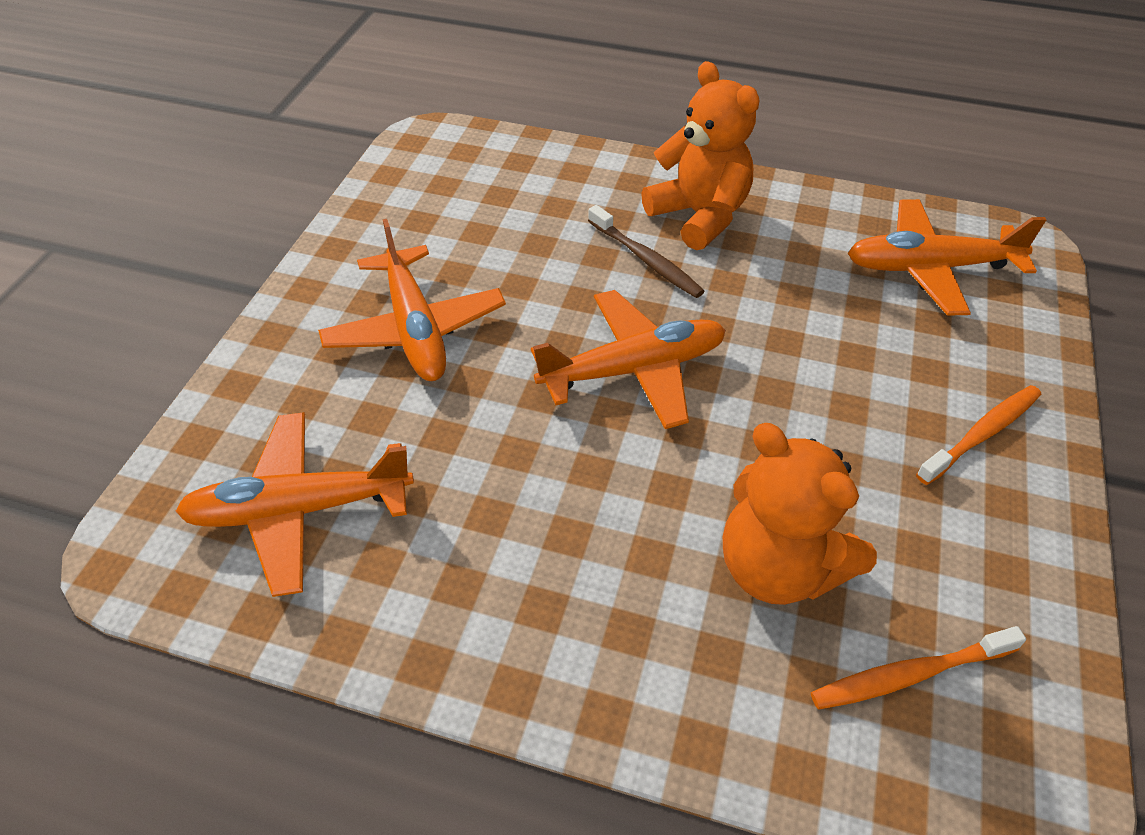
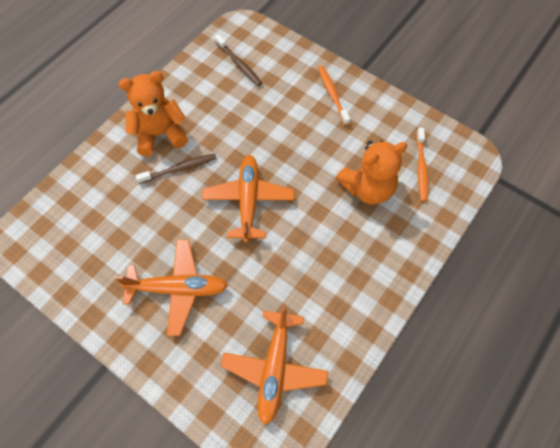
camera: 70 degrees left, 15 degrees up
orange plane [848,199,1047,316] -> brown toothbrush [215,35,262,86]

